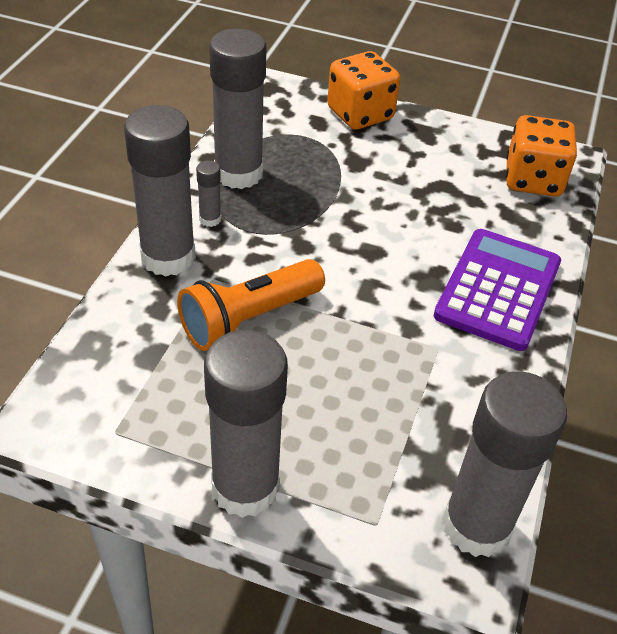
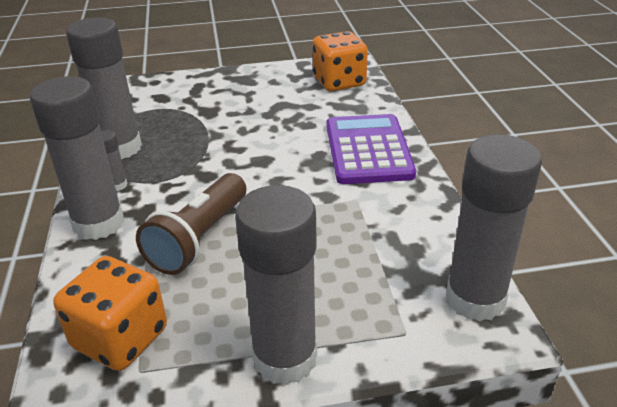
camera: 25 degrees left, 10 degrees down
orange flashlight [177,259,325,351] -> brown flashlight [136,173,246,275]
orange dice [327,51,400,130] -> orange dice moved to [53,256,167,371]

